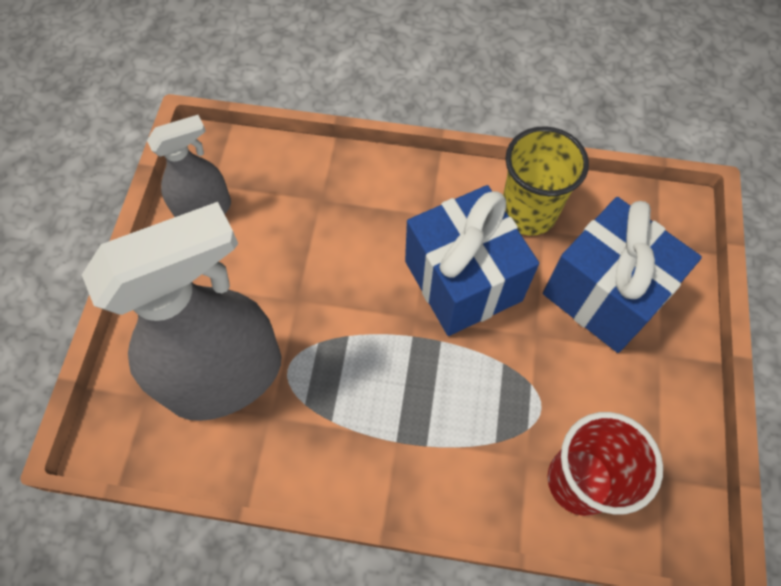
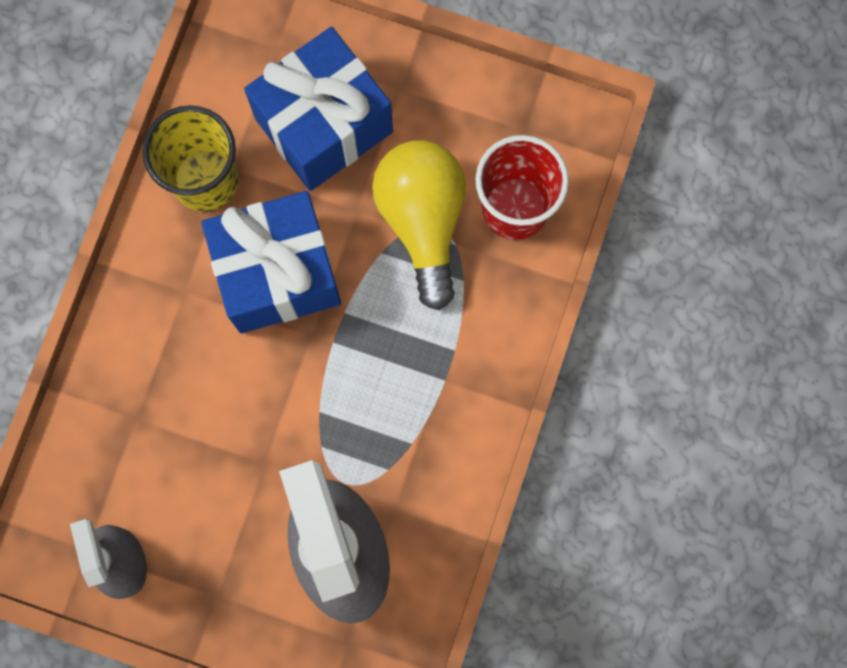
camera: 80 degrees left, 15 degrees up
none -> yellow light bulb [372,140,466,310]

